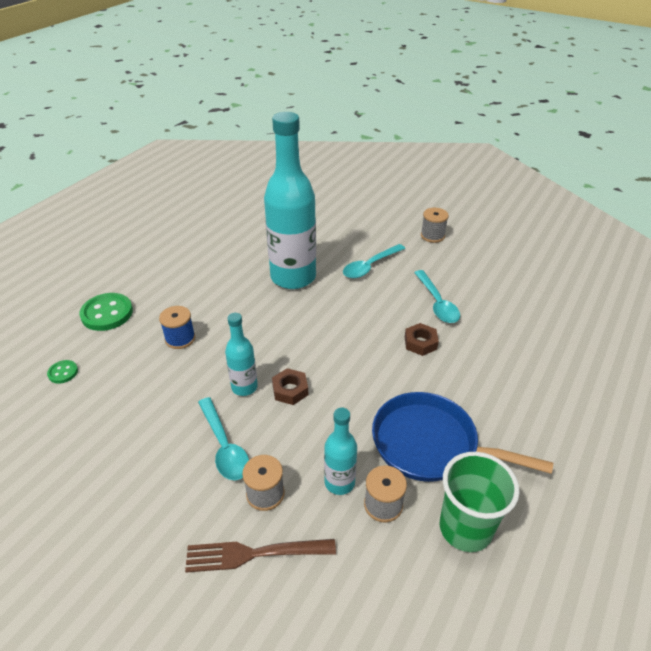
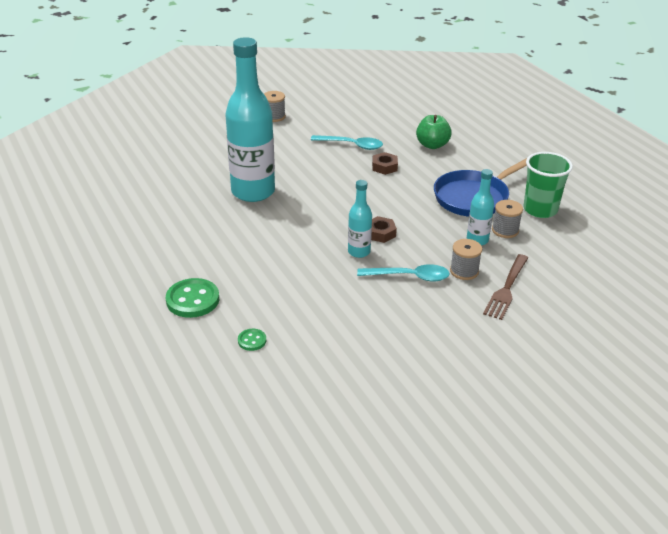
camera: 60 degrees left, 5 degrees down
blue spool [159,306,195,349] -> none
turquoise spoon [343,244,405,278] -> none
none -> green apple [416,115,452,149]

